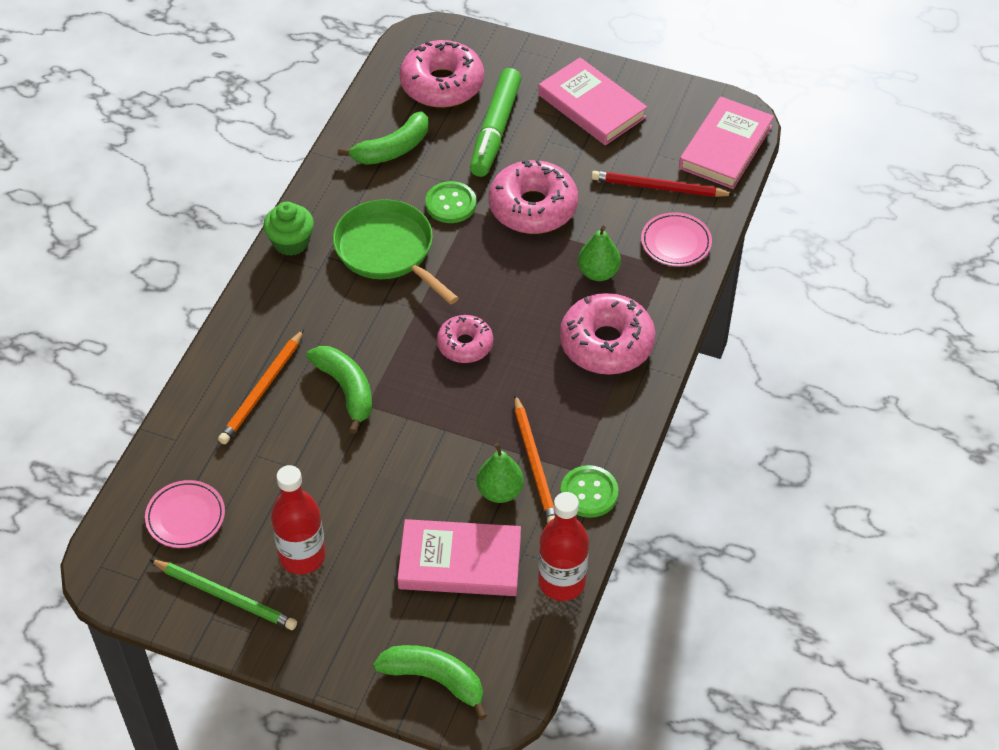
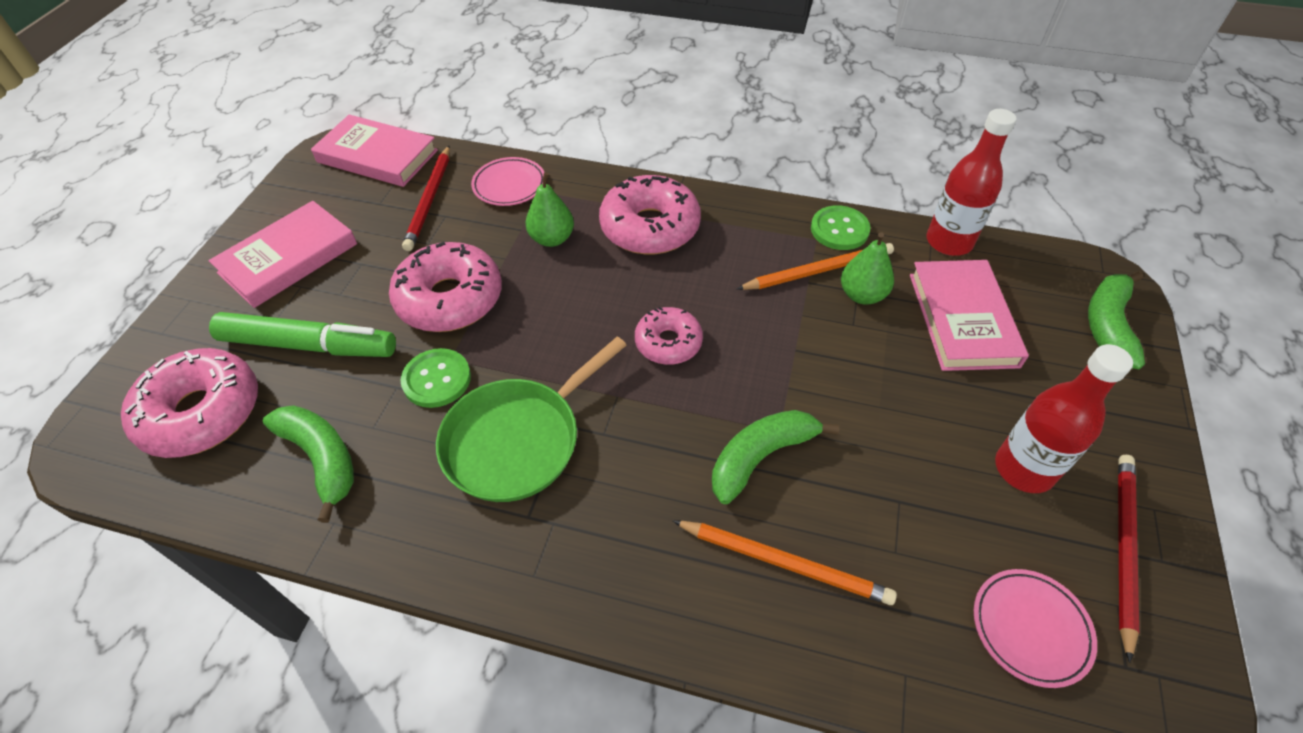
camera: 95 degrees left, 0 degrees up
green pencil [149,559,297,630] -> red pencil [1118,455,1139,663]
green cupcake [263,202,314,256] -> none

